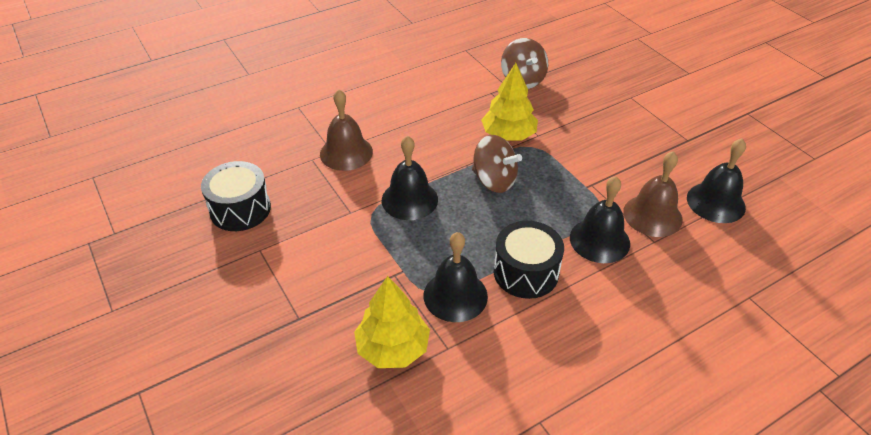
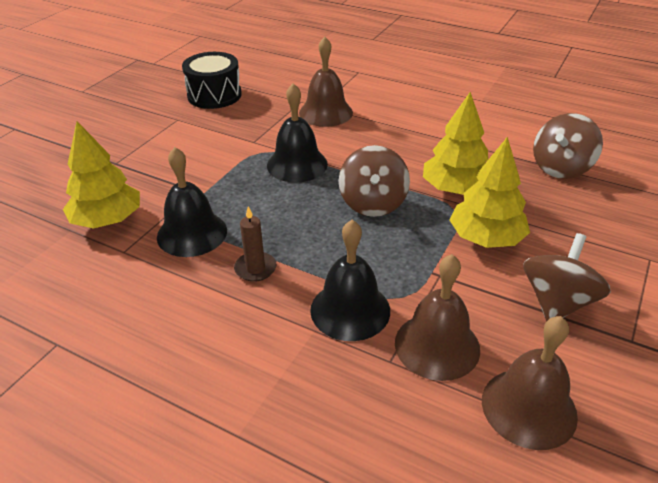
camera: 60 degrees right, 5 degrees down
black drum [494,221,564,299] -> brown candle [234,206,276,282]
black bell [687,138,746,223] -> brown bell [482,316,578,450]
none -> yellow tree [449,137,530,248]
none -> brown spinning top [523,233,611,322]

